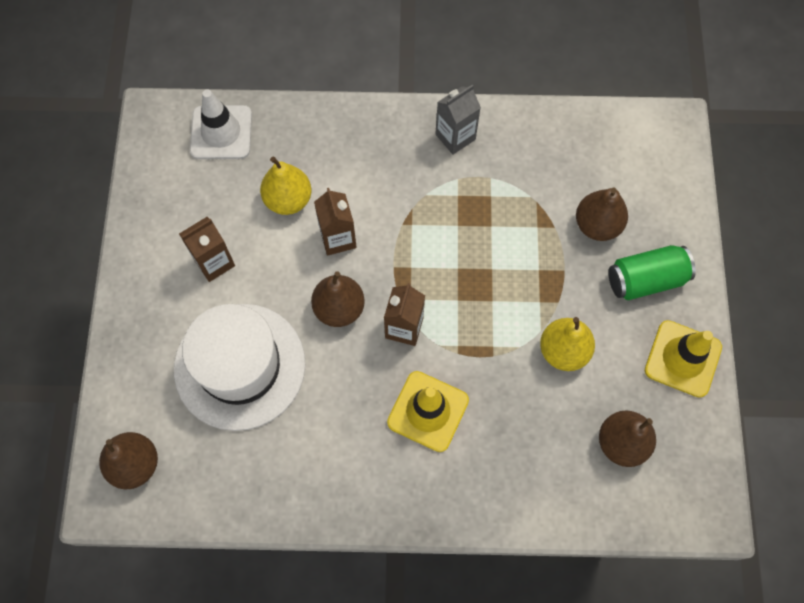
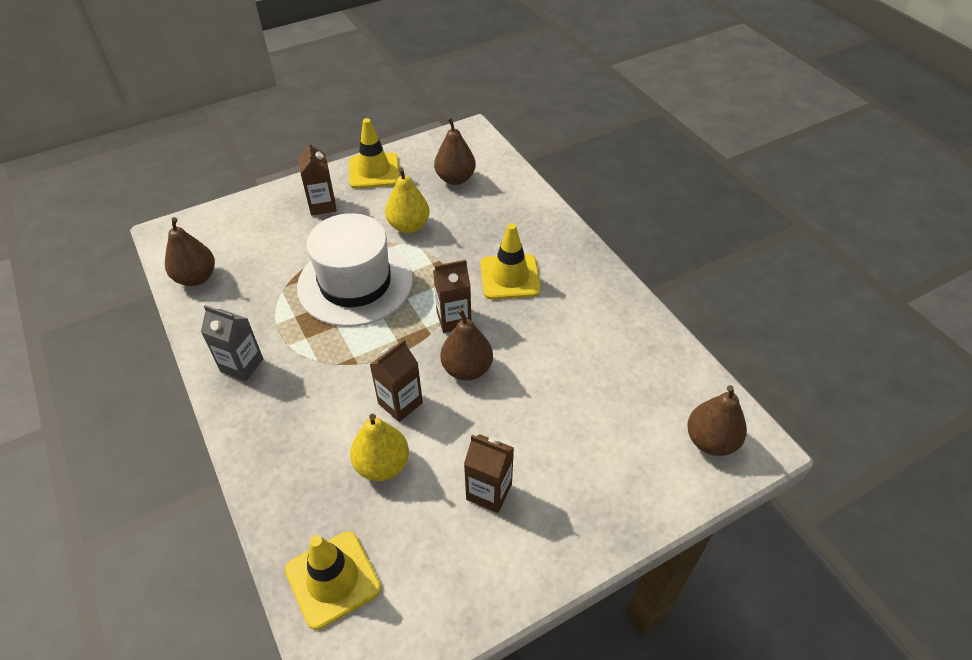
camera: 120 degrees left, 20 degrees down
white hat [174,304,305,431] -> white hat moved to [297,213,413,327]
white traffic cone [190,89,252,159] -> yellow traffic cone [285,531,381,630]
brown pear [576,187,628,241] -> brown pear moved to [165,217,215,286]
green can [608,245,696,300] -> brown carton [298,140,337,215]

